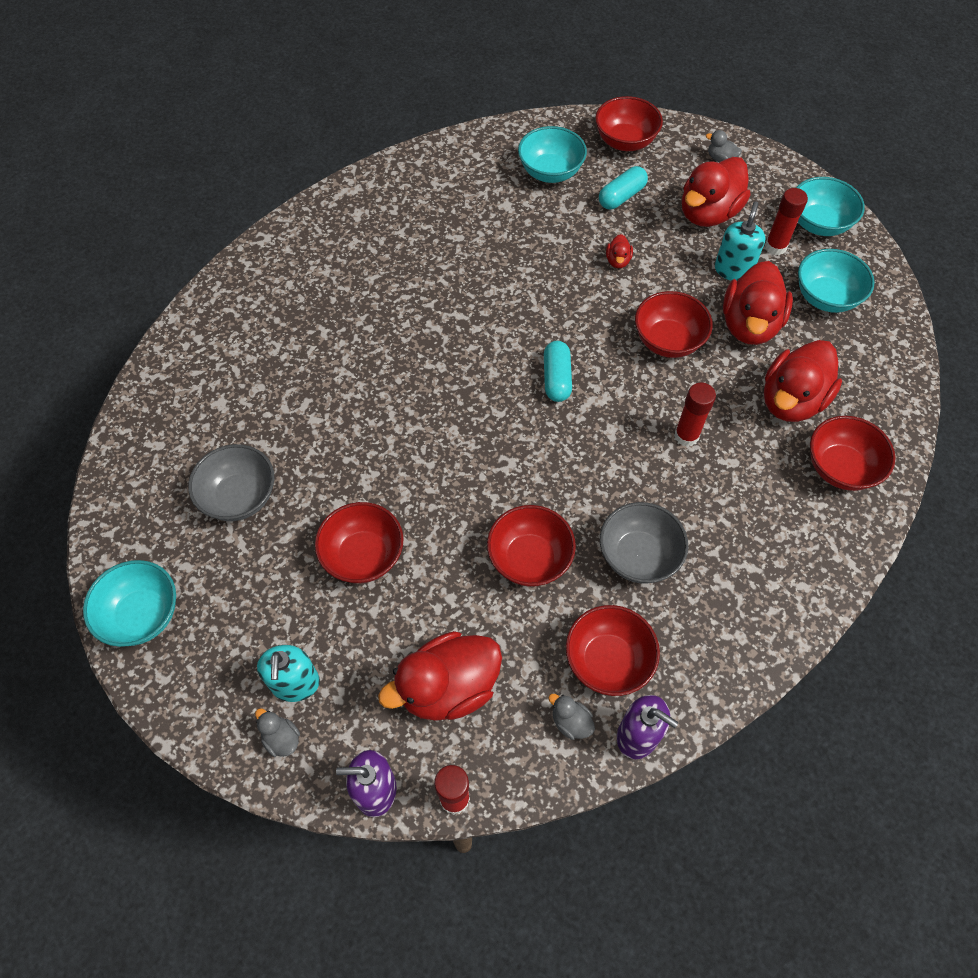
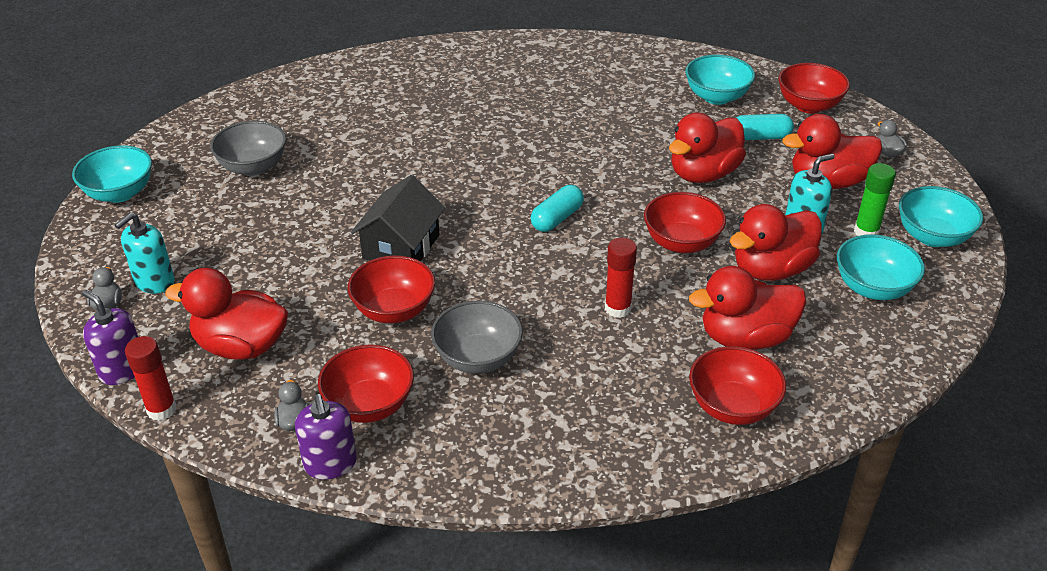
camera: 40 degrees right, 20 degrees down
red bowl [315,502,404,583] -> none
red duck [606,234,633,268] -> red duck [669,113,746,183], size x2.33
red glue stick [765,188,808,255] -> green glue stick [854,163,896,236]
none -> black house [351,175,445,261]

